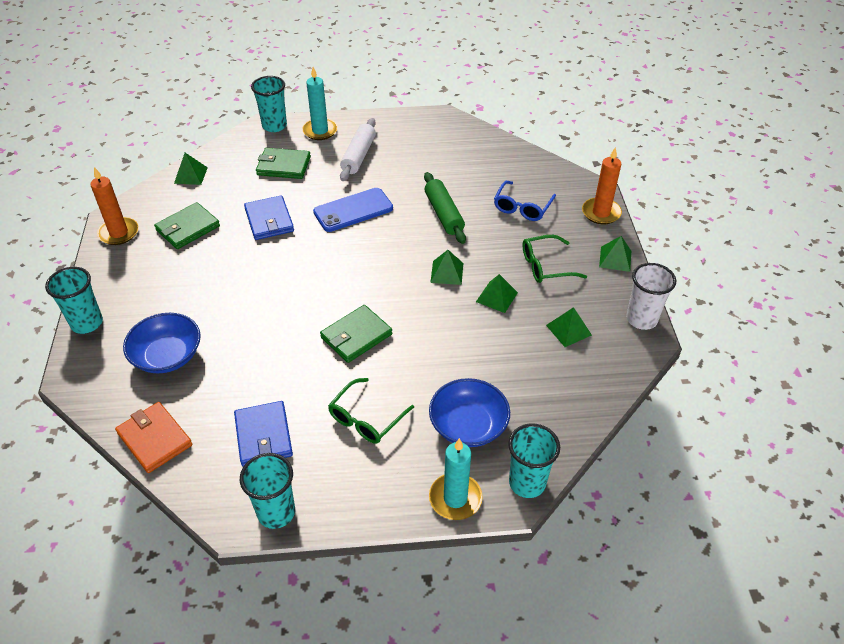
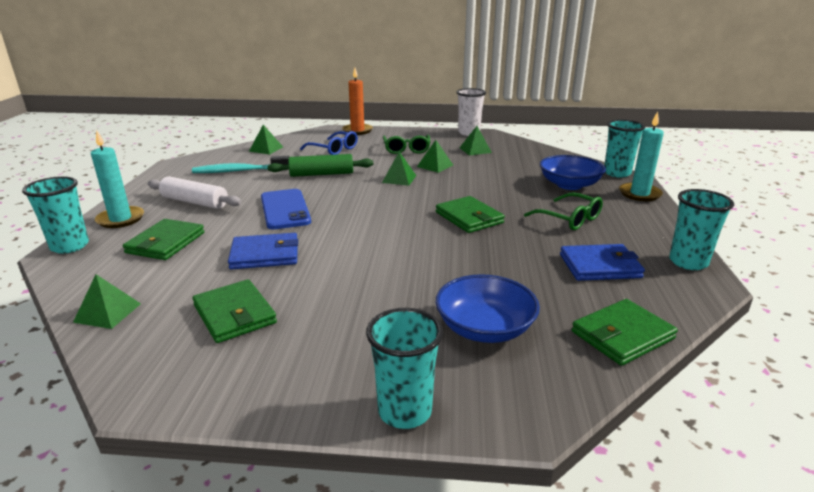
camera: 80 degrees left, 20 degrees down
orange candle [90,167,139,245] -> none
orange wallet [115,402,192,473] -> green wallet [572,299,678,366]
green pyramid [599,236,631,272] -> green pyramid moved to [249,125,283,155]
none -> turquoise toothbrush [192,156,289,173]

